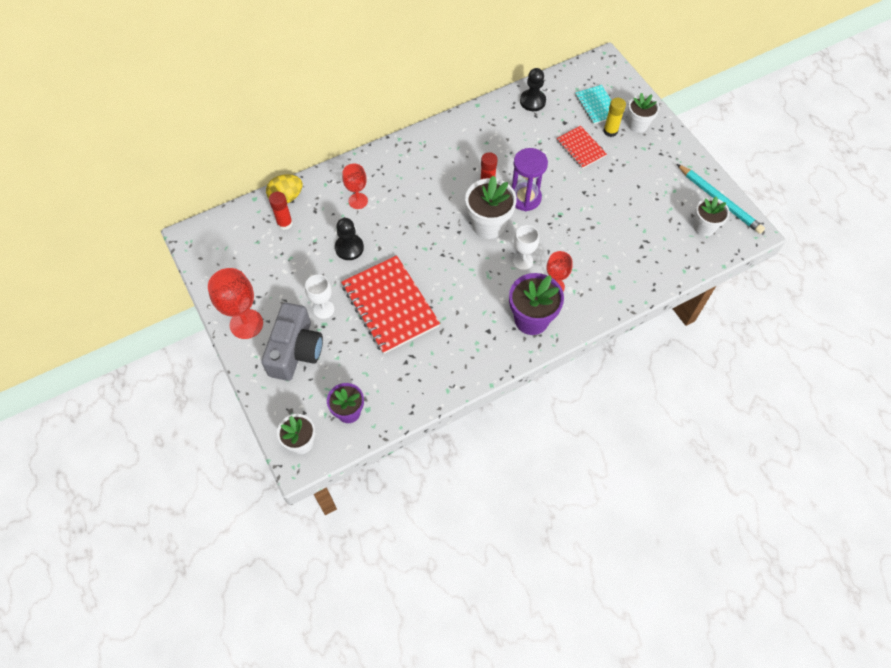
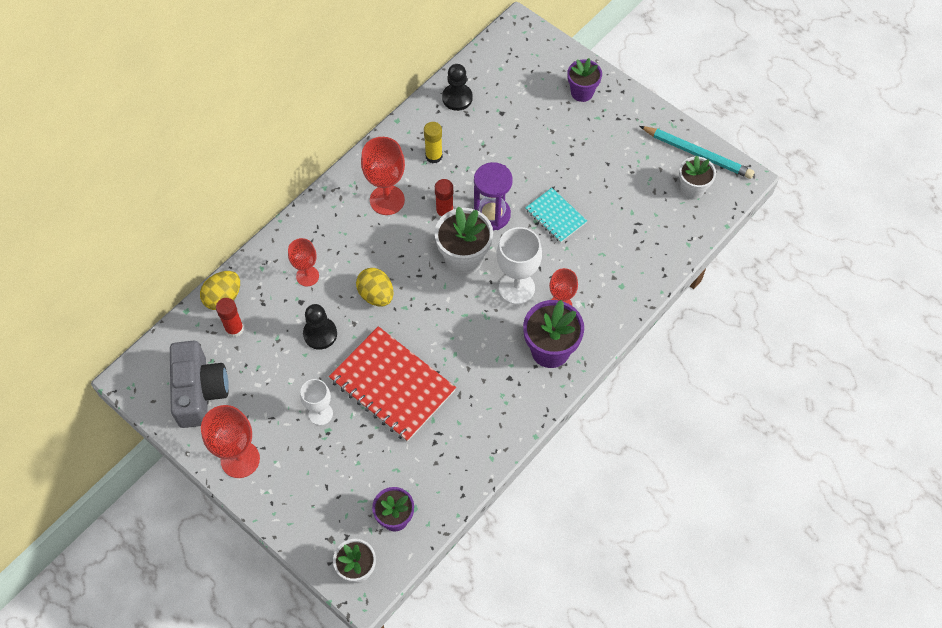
camera: 20 degrees left, 0 degrees up
grey camera [261,303,323,381] -> grey camera moved to [170,340,229,428]
white goblet [513,225,539,270] -> white goblet [497,227,542,304], size x1.58
red notebook [556,126,607,169] -> none
turquoise notebook [575,85,611,124] -> turquoise notebook moved to [525,188,587,243]
yellow glue stick [603,98,626,137] -> yellow glue stick moved to [424,122,443,163]
white flower pot [628,93,659,133] -> purple flower pot [567,58,602,102]
none -> yellow egg [356,268,394,306]
none -> red goblet [361,137,405,215]

